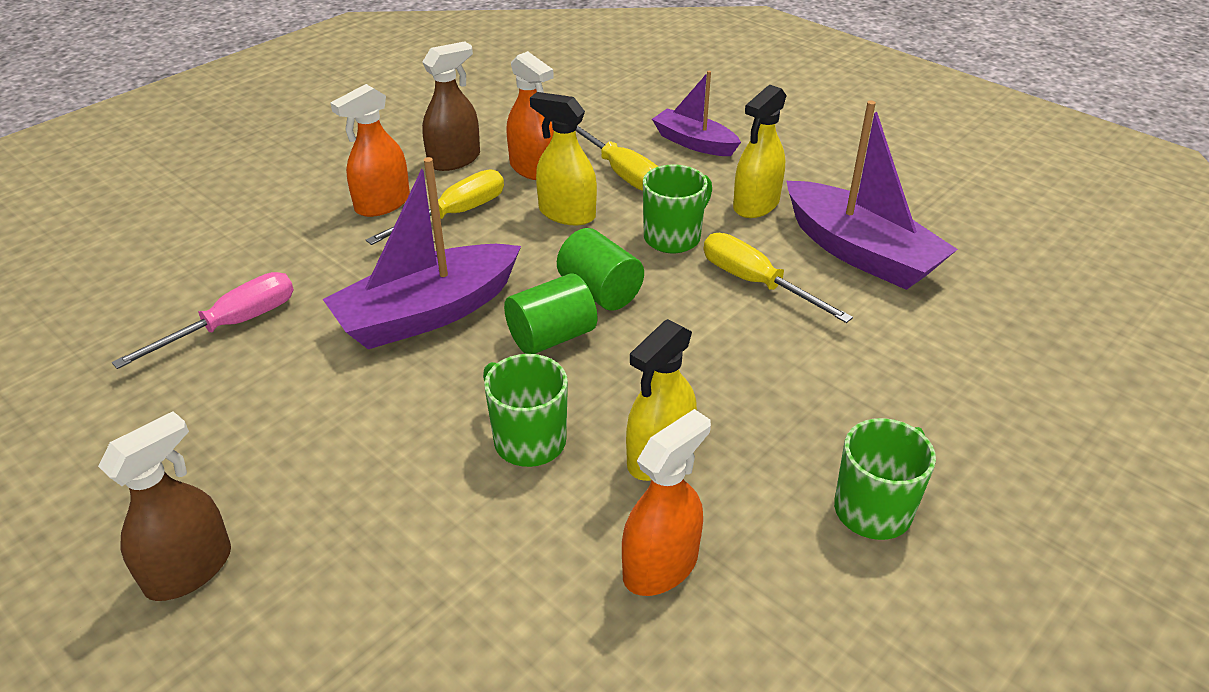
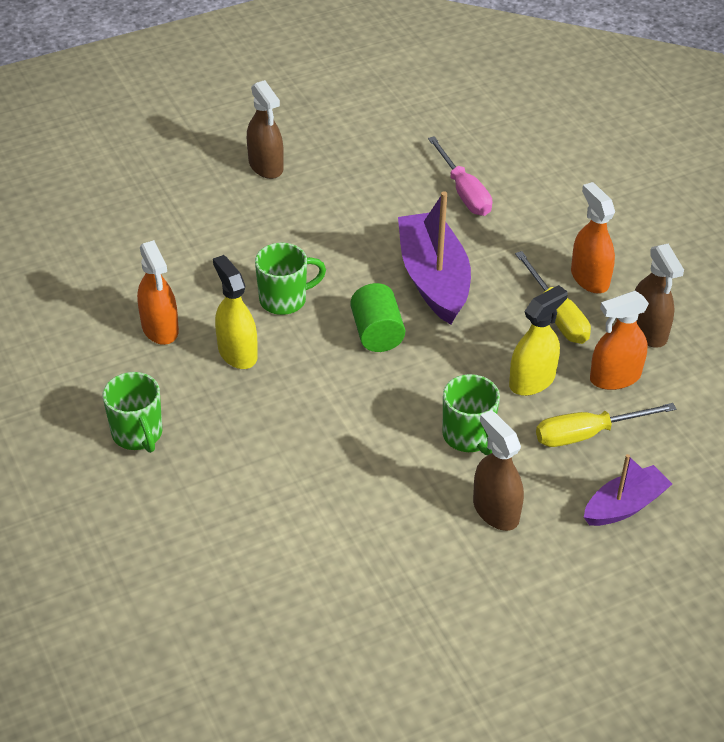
camera: 110 degrees right, 5 degrees up
green cylinder [557,228,644,311] -> none
yellow screwdriver [704,233,853,323] -> none
yellow spray bottle [733,85,787,218] -> brown spray bottle [473,410,524,531]
purple boat [786,100,958,290] -> none

